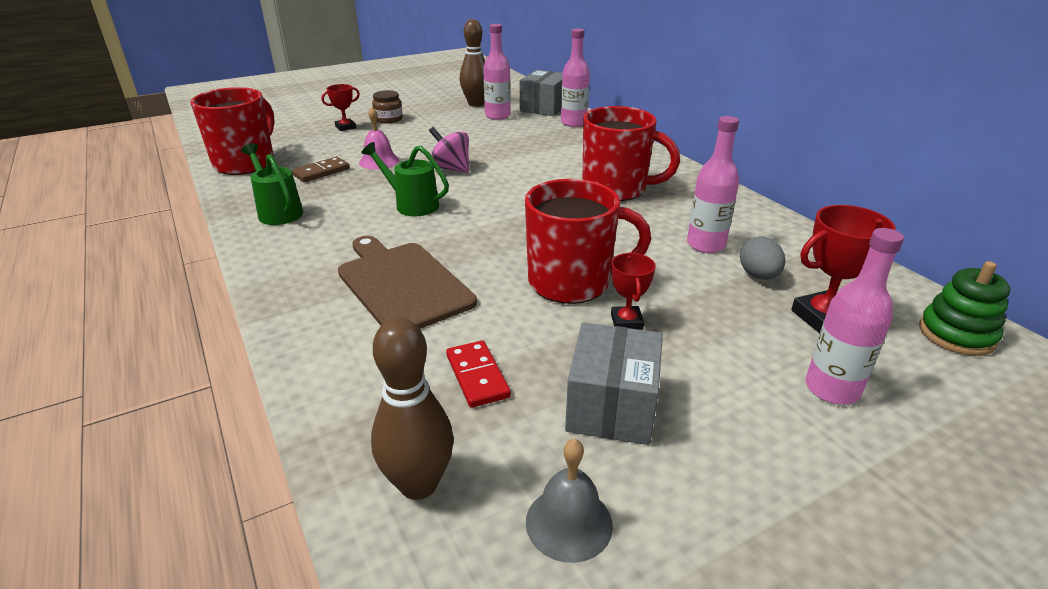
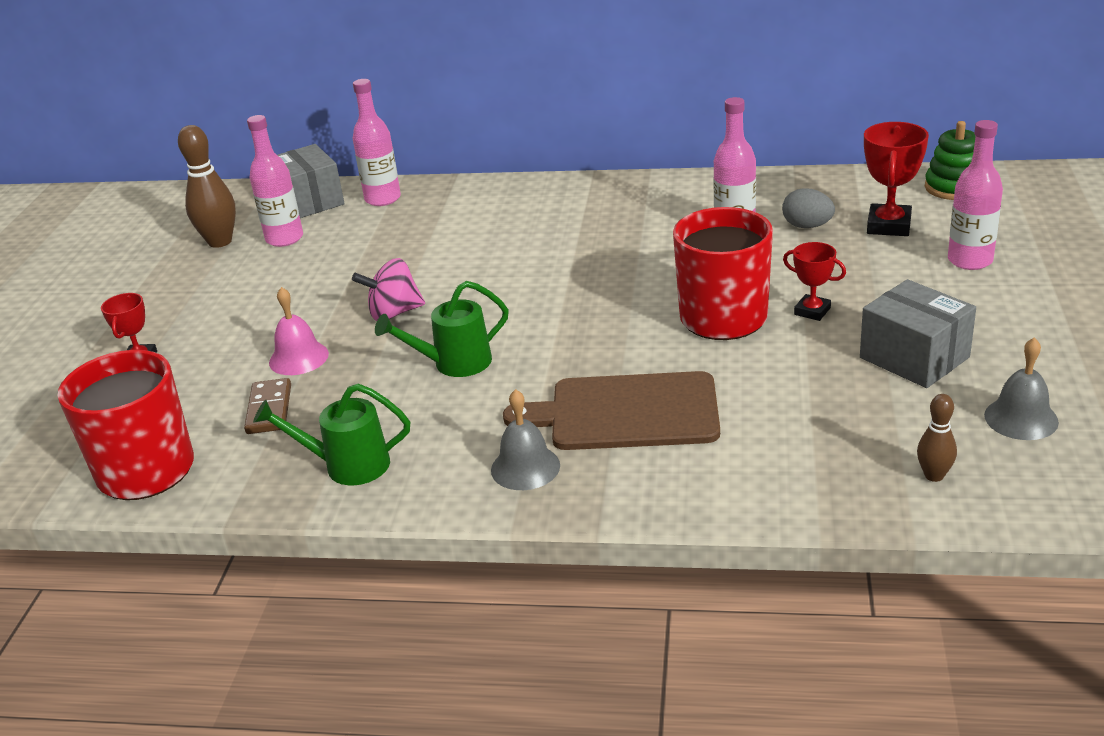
camera: 50 degrees left, 0 degrees up
brown bowling pin [371,318,454,500] -> brown bowling pin [917,394,957,482], size x0.55
brown jar [372,90,403,124] -> none
red domino [446,340,511,408] -> none
red mug [583,106,680,201] -> none
none -> grey bell [491,389,560,490]

